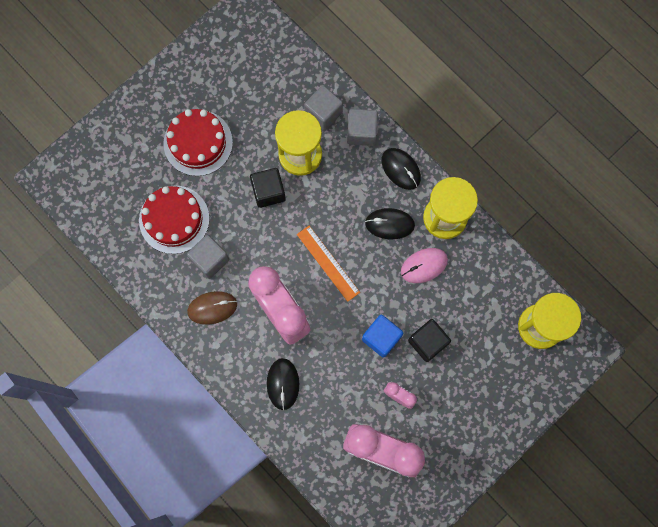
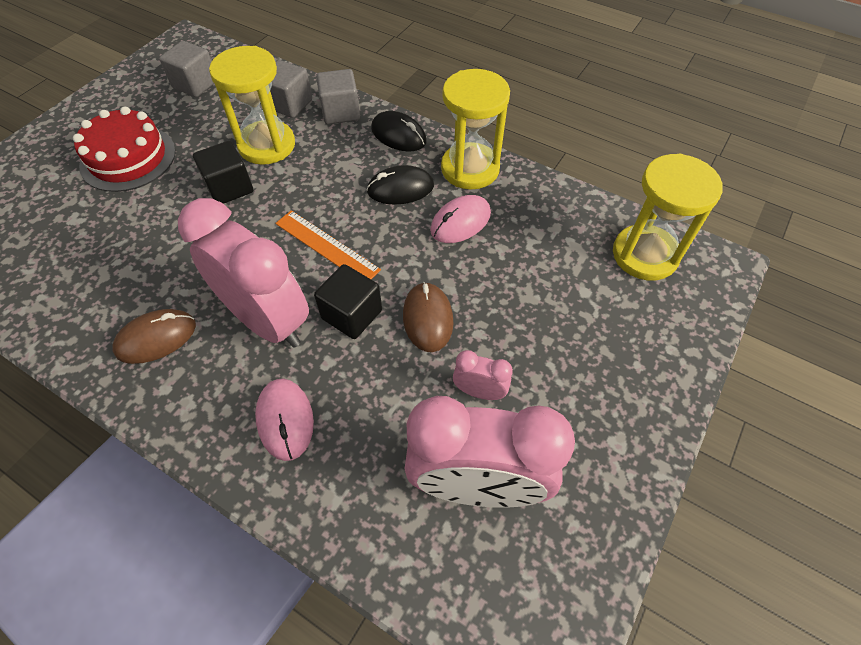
camera: 15 degrees left, 20 degrees down
red cake [139,186,210,254] -> none
grey cube [187,235,229,279] -> grey cube moved to [159,41,214,97]
black mouse [267,358,299,410] -> pink mouse [255,378,314,461]
blue cube [362,315,403,358] -> brown mouse [403,282,453,352]
black cube [408,319,451,362] -> black cube moved to [314,264,382,339]

